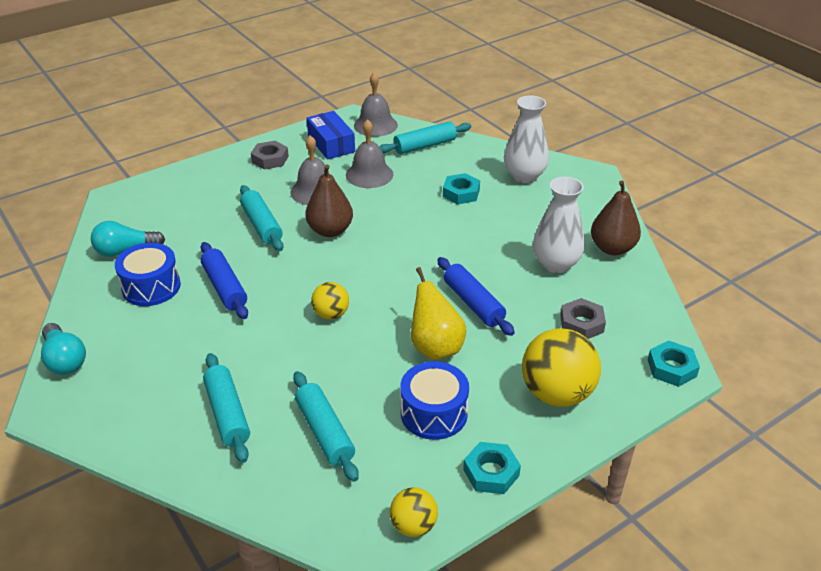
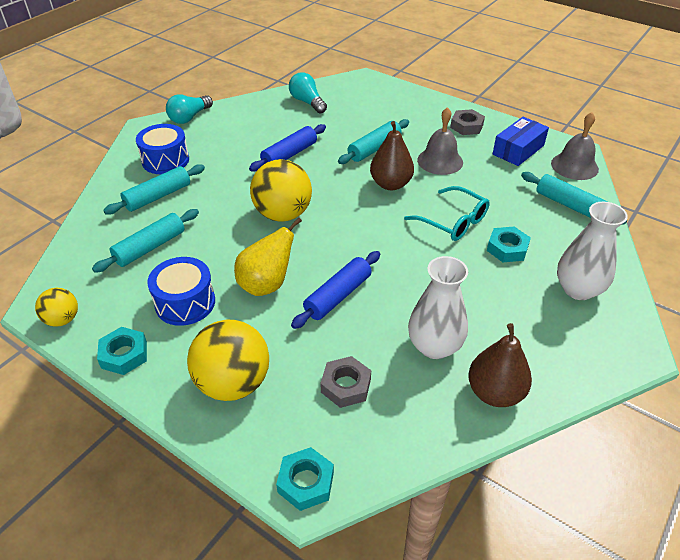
camera: 70 degrees right, 5 degrees up
blue drum [115,243,181,306] -> blue drum moved to [136,124,189,174]
yellow ball [311,282,349,320] -> yellow ball [250,159,312,222], size x1.85
grey bell [346,119,393,188] -> none
none -> turquoise glasses [404,186,490,241]

